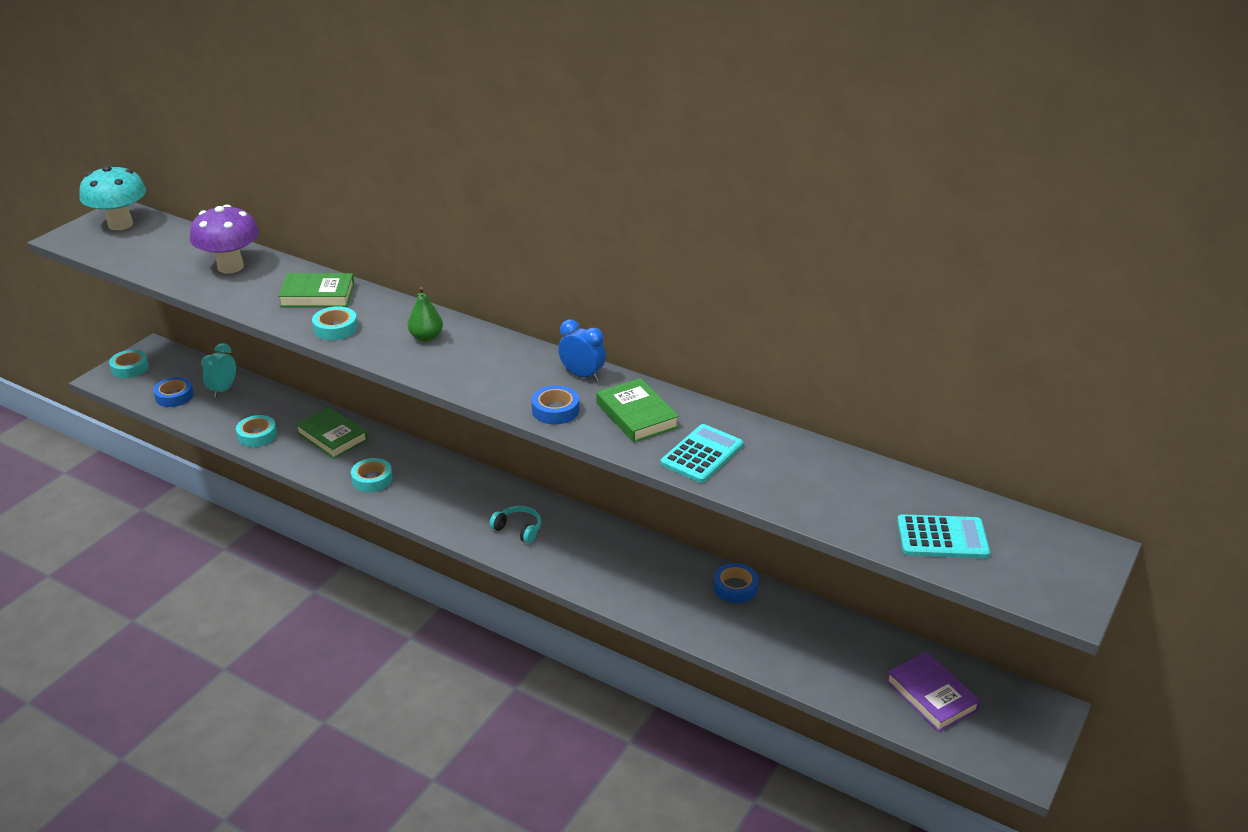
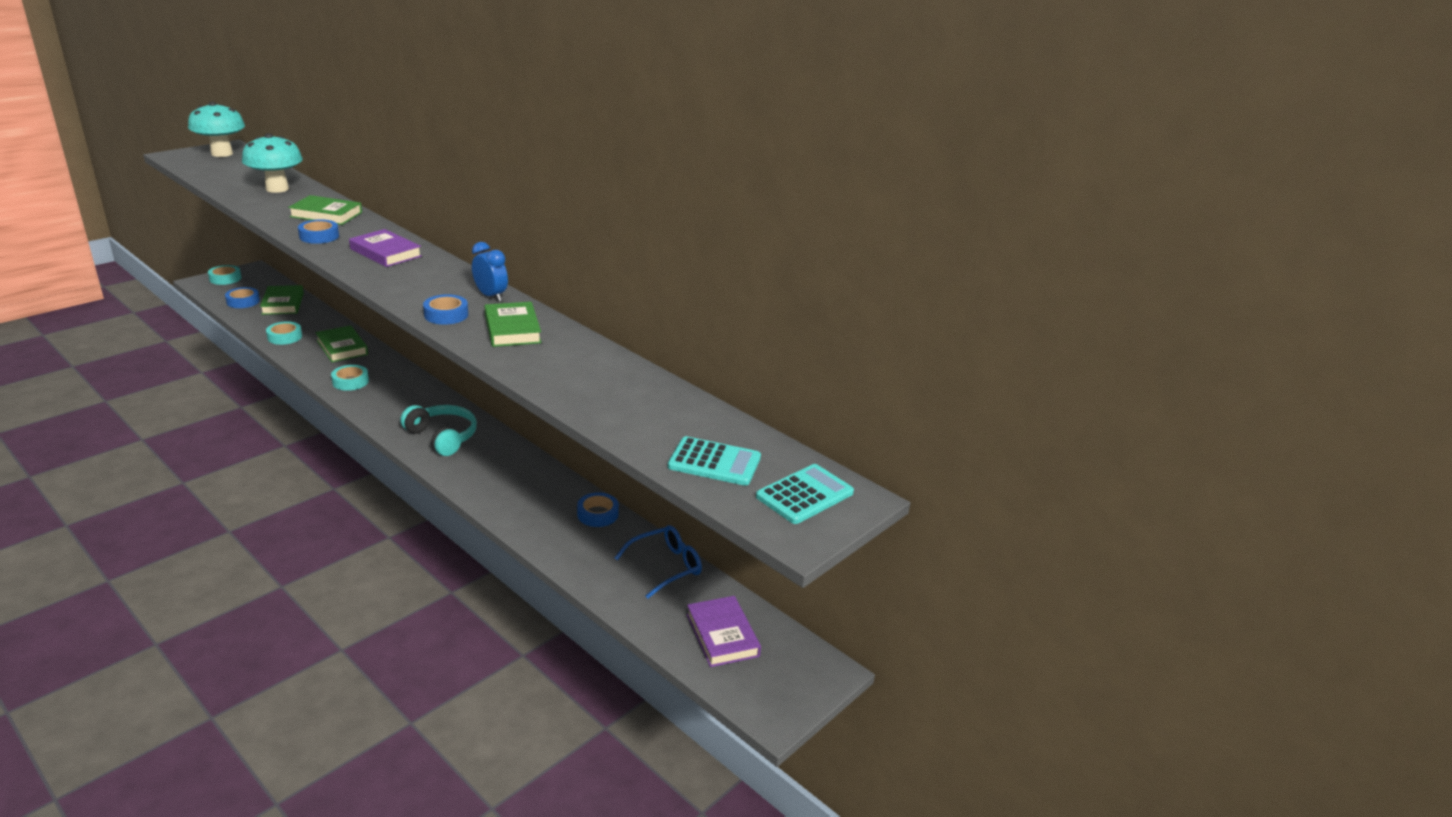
camera: 10 degrees right, 5 degrees down
purple mushroom [190,204,259,274] -> turquoise mushroom [242,133,303,193]
turquoise clock [201,343,236,398] -> green book [260,285,304,315]
turquoise tape [312,306,358,340] -> blue tape [298,219,339,244]
green pear [408,287,443,342] -> purple book [349,229,422,267]
turquoise headphones [489,506,541,543] -> turquoise headphones [400,405,477,456], size x1.66
turquoise calculator [660,424,743,483] -> turquoise calculator moved to [756,464,854,524]
none -> blue glasses [615,525,702,599]

